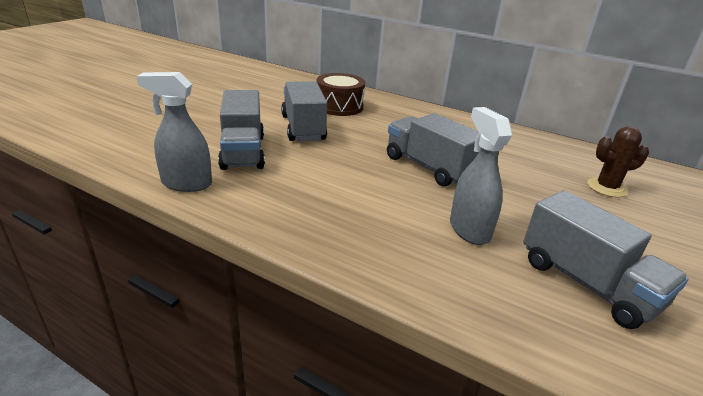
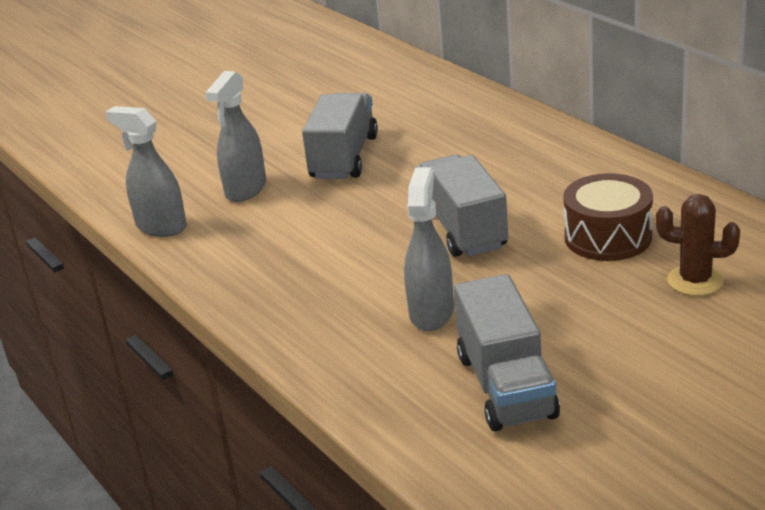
camera: 30 degrees right, 0 degrees up
grey truck [218,90,265,170] -> grey spray bottle [205,71,266,202]
brown drum [317,73,365,116] -> brown drum moved to [563,173,653,261]

